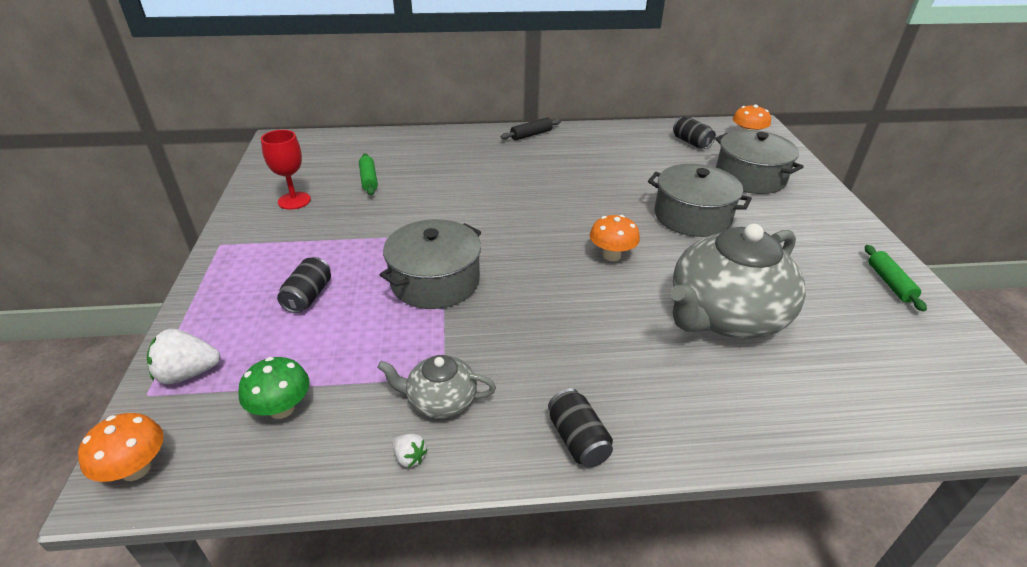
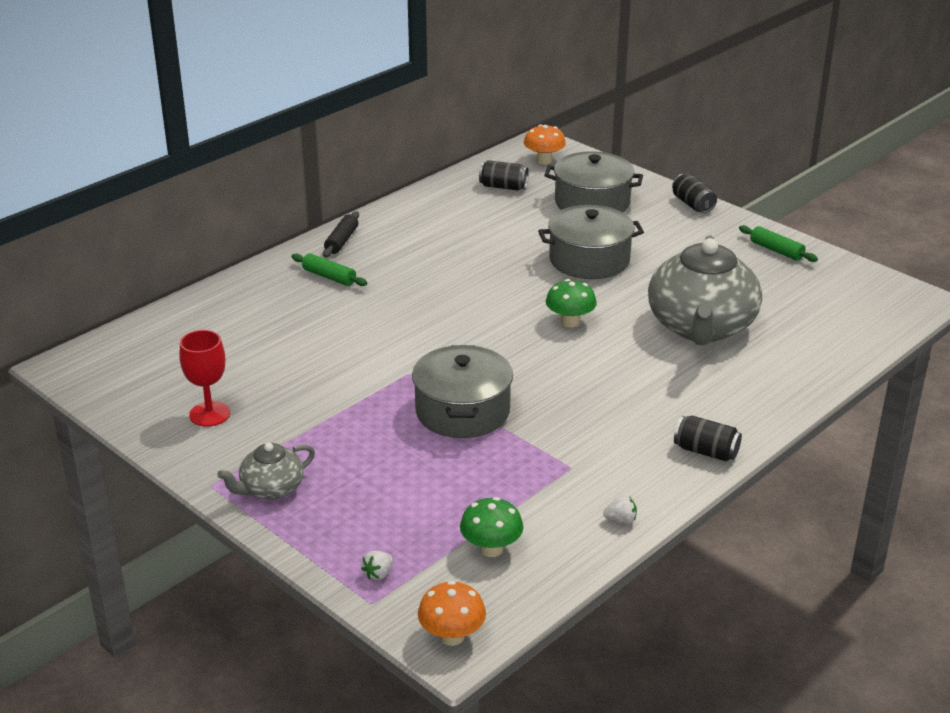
camera: 40 degrees left, 5 degrees down
white strawberry [147,329,220,384] -> white strawberry [361,551,393,580], size x0.54
black can [277,257,331,313] -> black can moved to [672,173,717,213]
green rolling pin [359,153,378,195] -> green rolling pin moved to [292,253,367,286]
grey teapot [377,355,496,419] -> grey teapot moved to [217,442,315,500]
orange mushroom [590,215,640,261] -> green mushroom [546,279,597,328]

